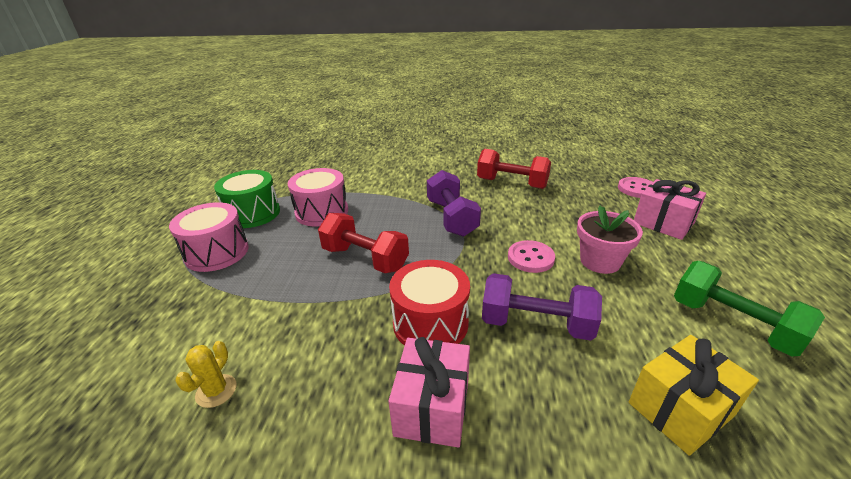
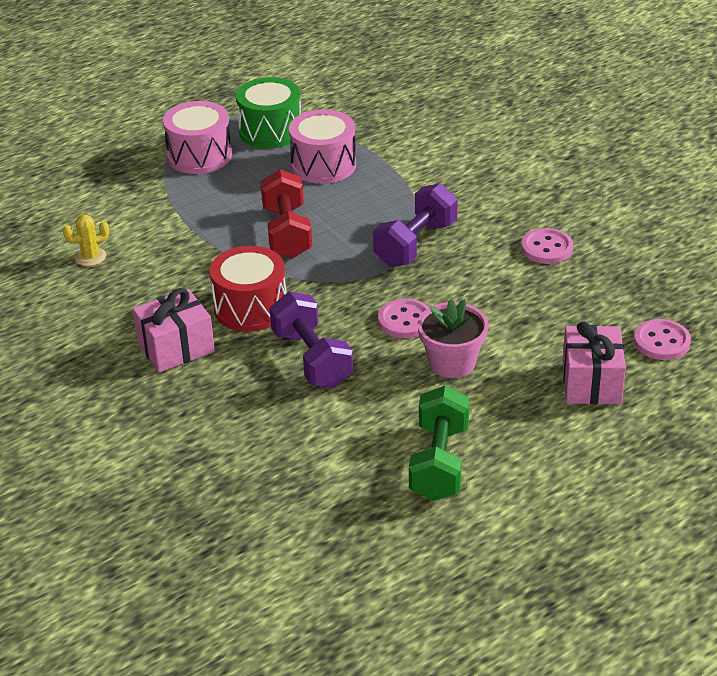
camera: 50 degrees right, 5 degrees up
red dumbbell [477,149,551,189] -> pink button [521,228,573,264]
yellow gift [629,335,759,456] -> none

